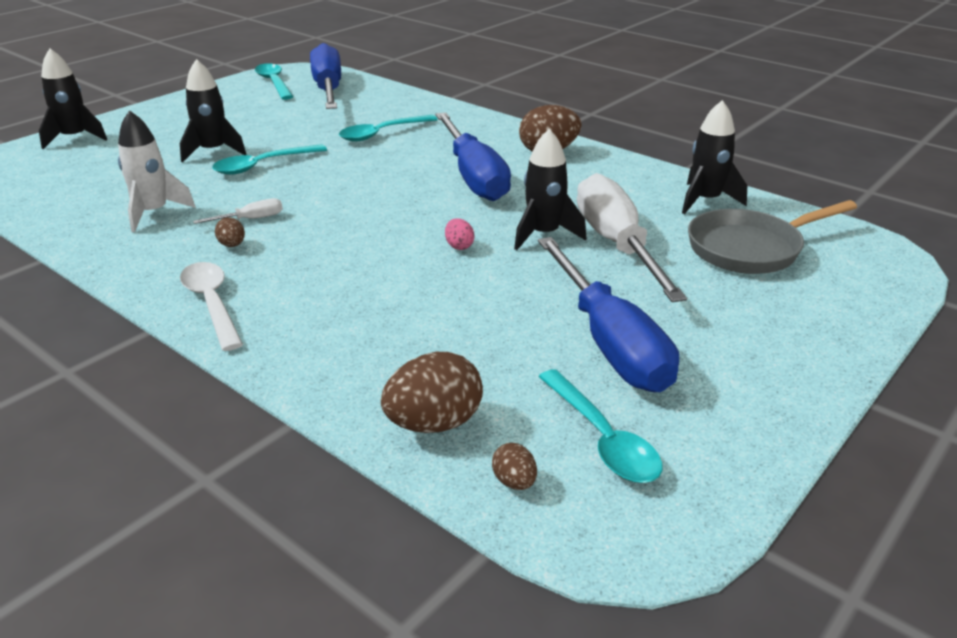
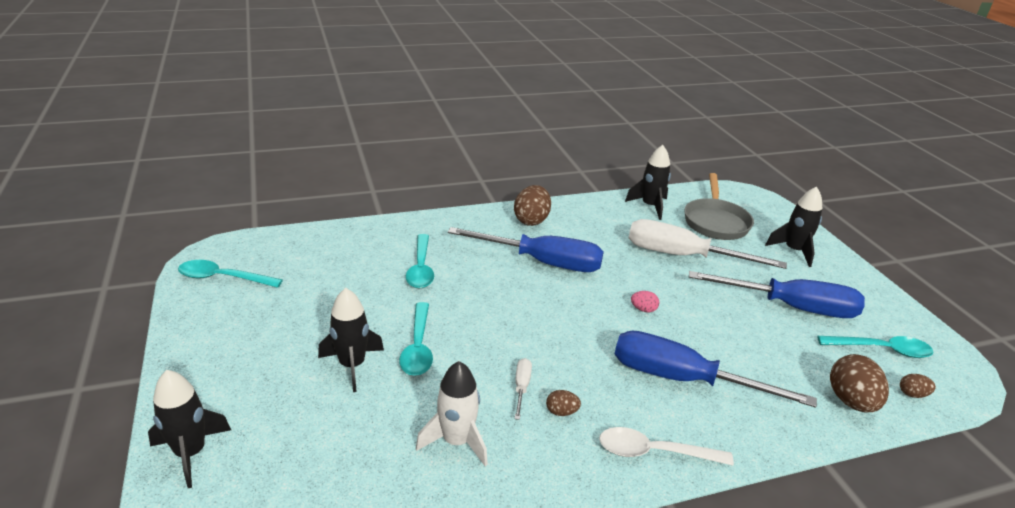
camera: 60 degrees left, 0 degrees up
blue screwdriver [310,43,341,109] -> blue screwdriver moved to [615,331,817,408]
black rocket [514,129,586,250] -> black rocket moved to [765,186,822,267]

